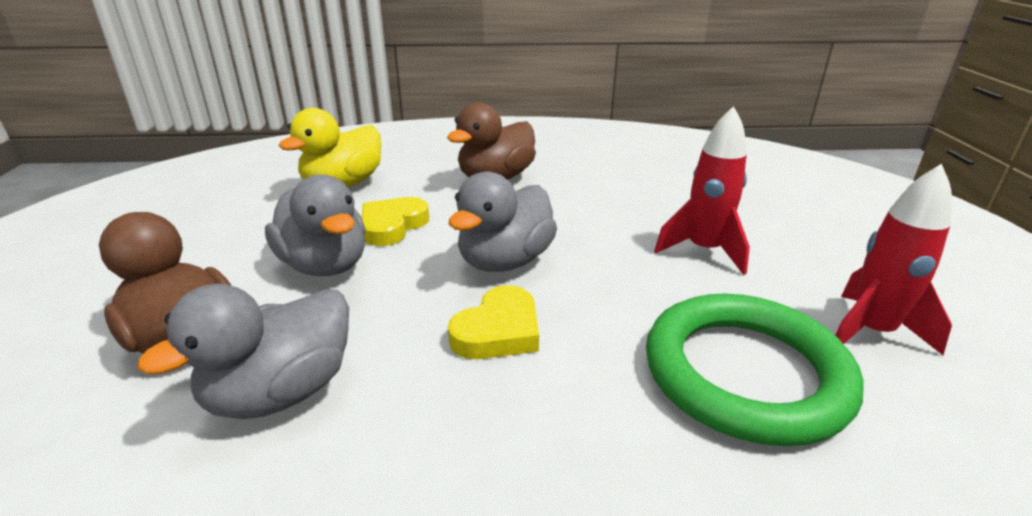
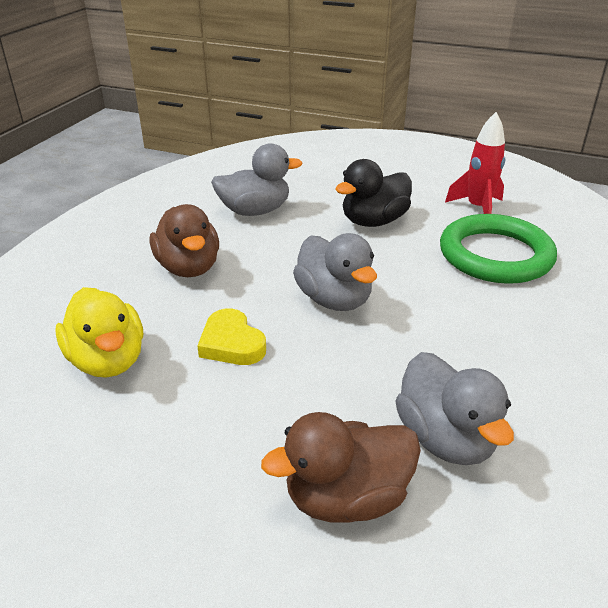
camera: 65 degrees left, 5 degrees up
grey duck [265,175,365,276] -> grey duck moved to [211,143,303,216]
yellow heart [448,285,539,359] -> none
red rocket [654,106,750,275] -> black duck [335,159,412,227]

